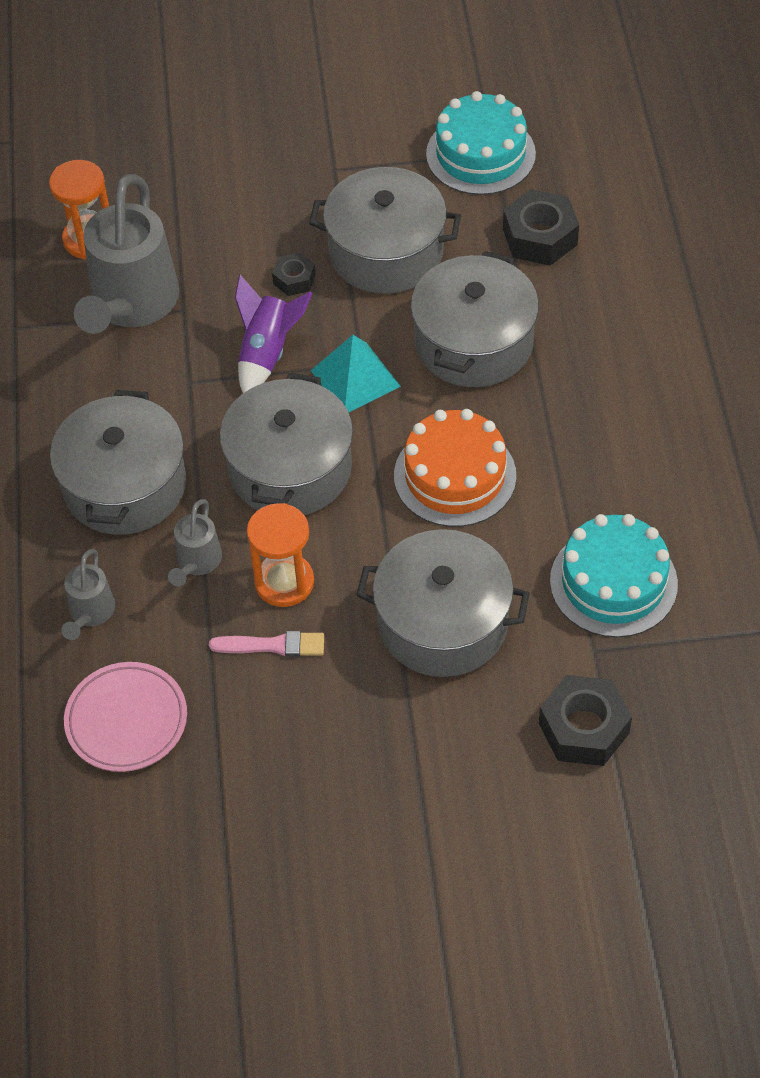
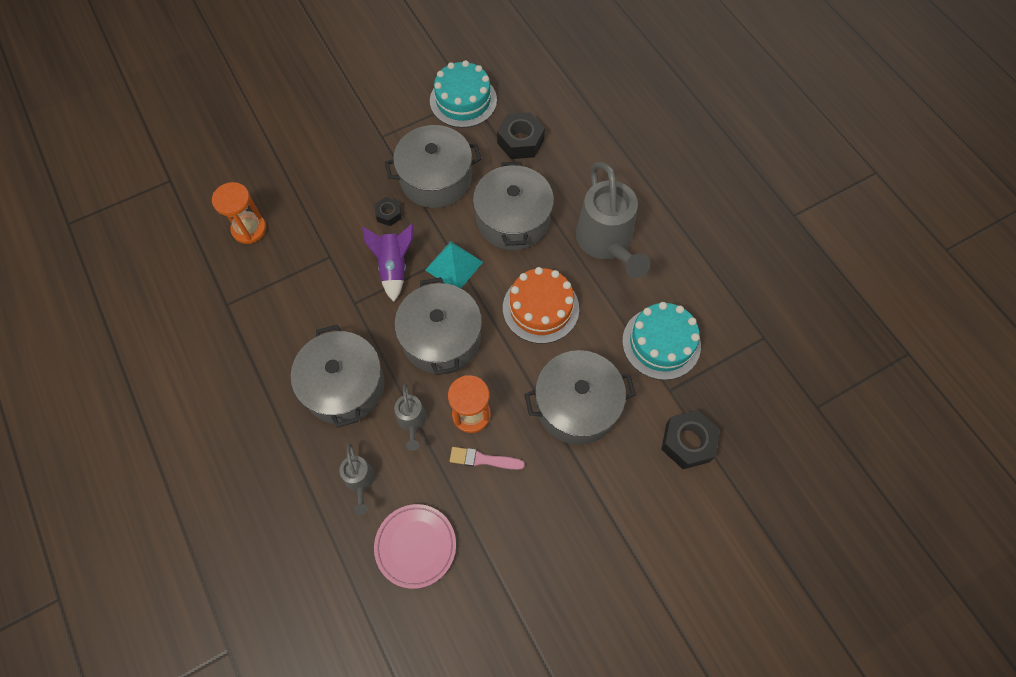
camera: 25 degrees left, 10 degrees up
grey watering can [74,174,179,334] -> grey watering can moved to [576,162,650,278]
pink brush [209,631,324,657] -> pink brush turned 150 degrees counterclockwise [450,447,525,470]

